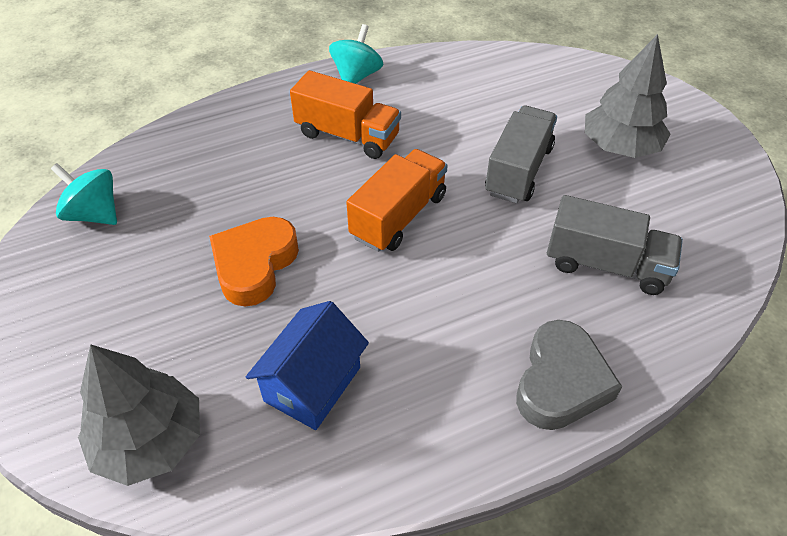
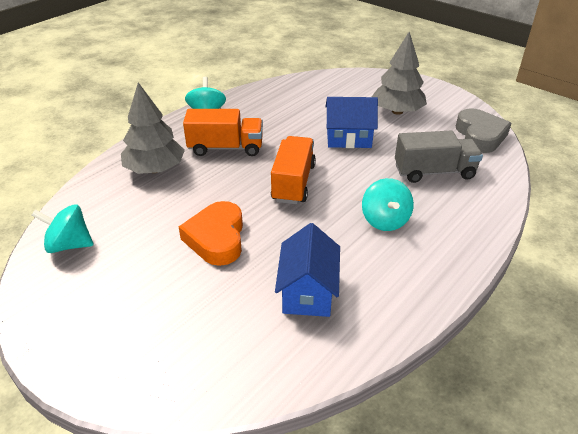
camera: 25 degrees left, 10 degrees down
grey tree [78,344,200,486] -> grey tree moved to [121,82,185,174]
grey truck [485,106,557,203] -> blue house [325,97,378,148]
grey heart [516,320,622,430] -> grey heart moved to [456,108,511,153]
none -> turquoise spinning top [362,178,414,231]

